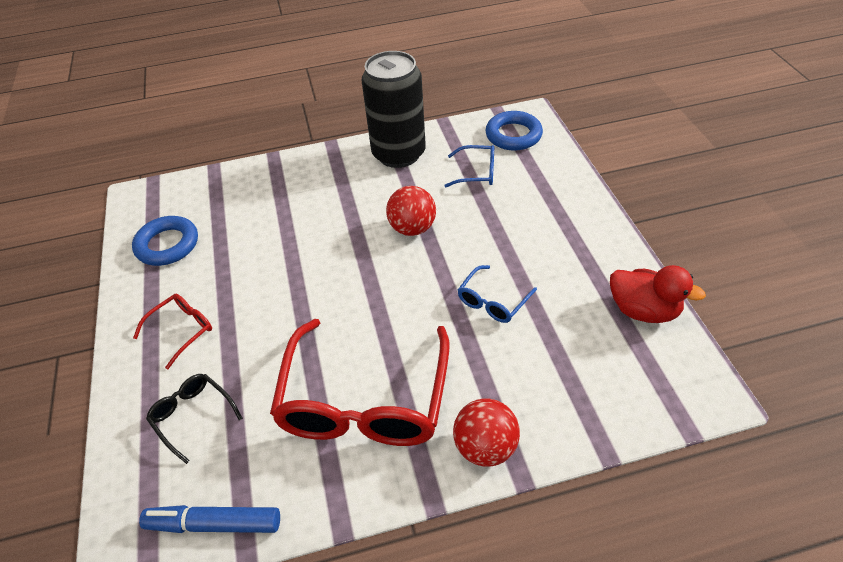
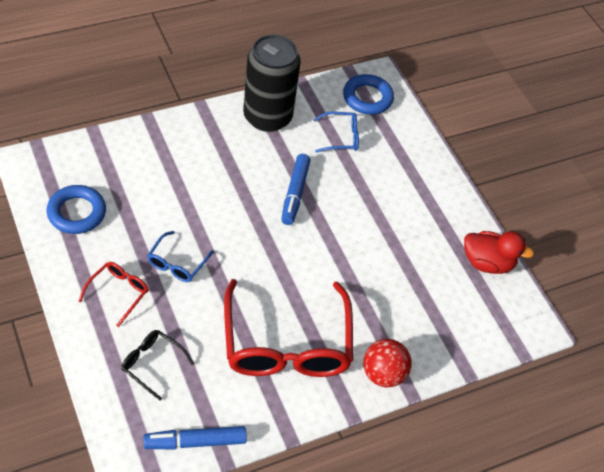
camera: 20 degrees left, 5 degrees up
red ball [386,186,436,236] -> blue marker [281,154,311,225]
blue glasses [458,265,537,323] -> blue glasses moved to [147,231,214,282]

